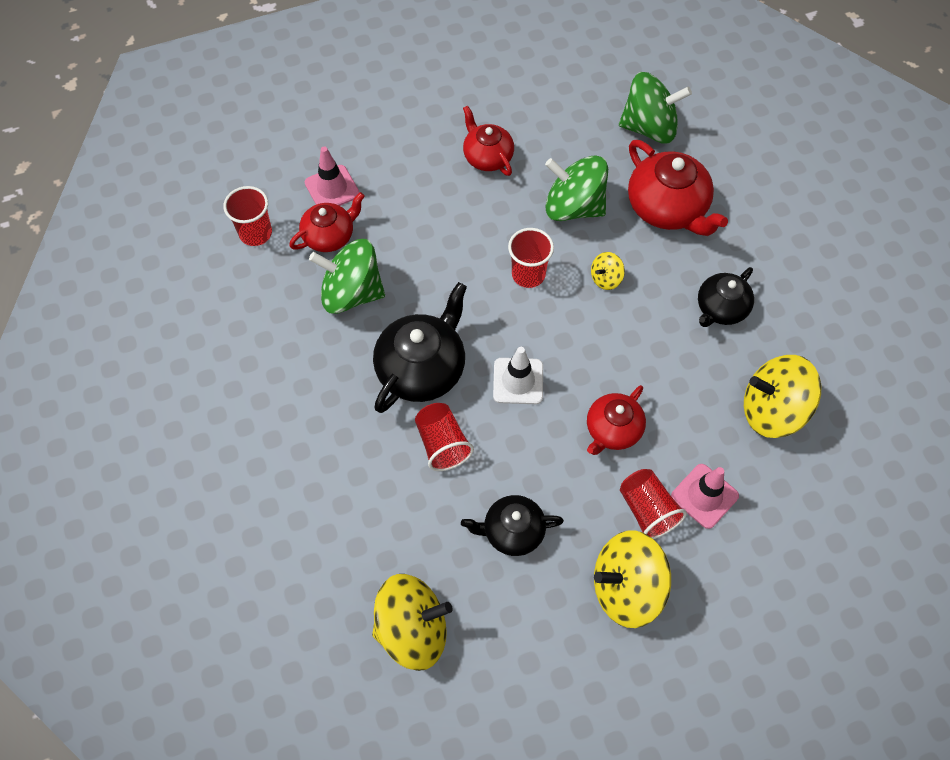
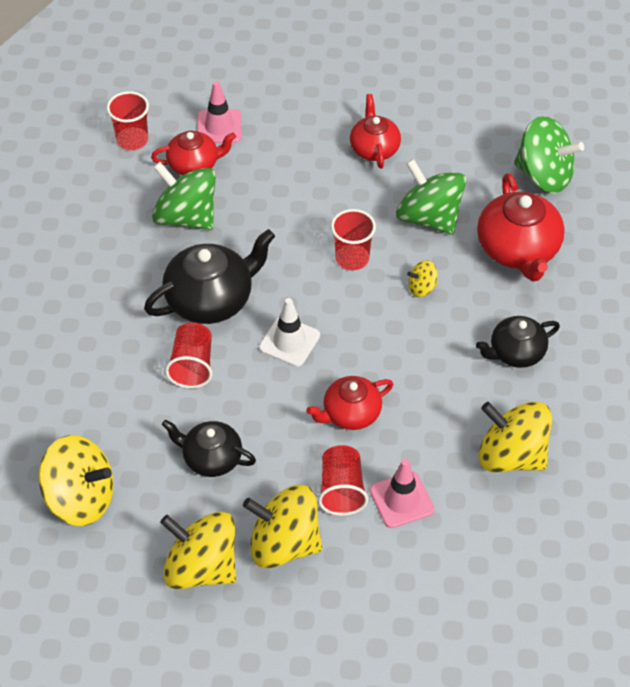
camera: 25 degrees right, 10 degrees down
none -> yellow spinning top [160,512,236,589]

